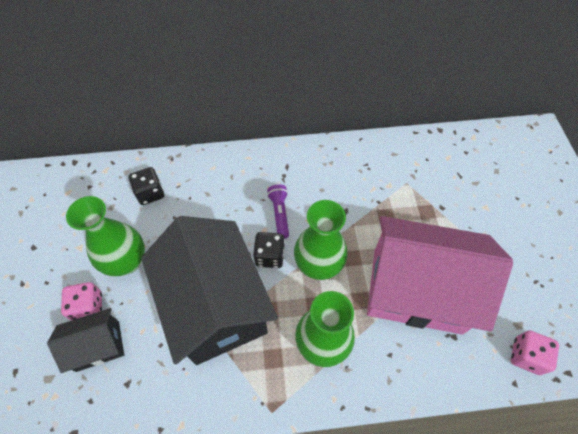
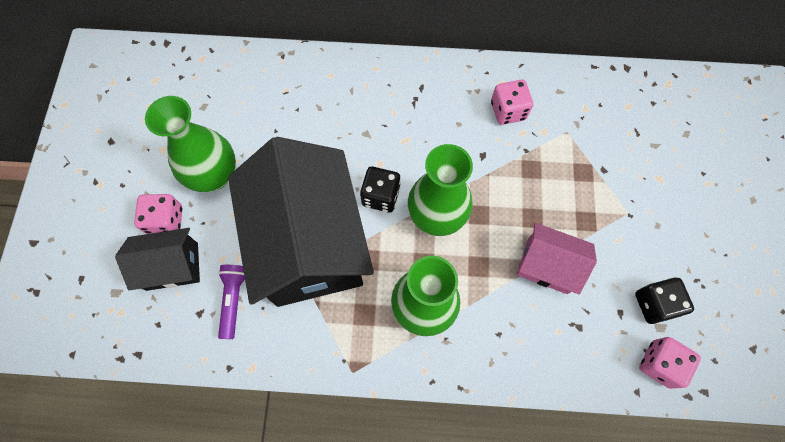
camera: 10 degrees right, 10 degrees up
black dice [129,167,164,205] -> black dice moved to [635,278,694,324]
purple flashlight [267,184,289,239] -> purple flashlight moved to [218,265,245,339]
pink house [367,216,513,335] -> pink house [517,223,597,295], size x0.48
none -> pink dice [491,80,533,125]

